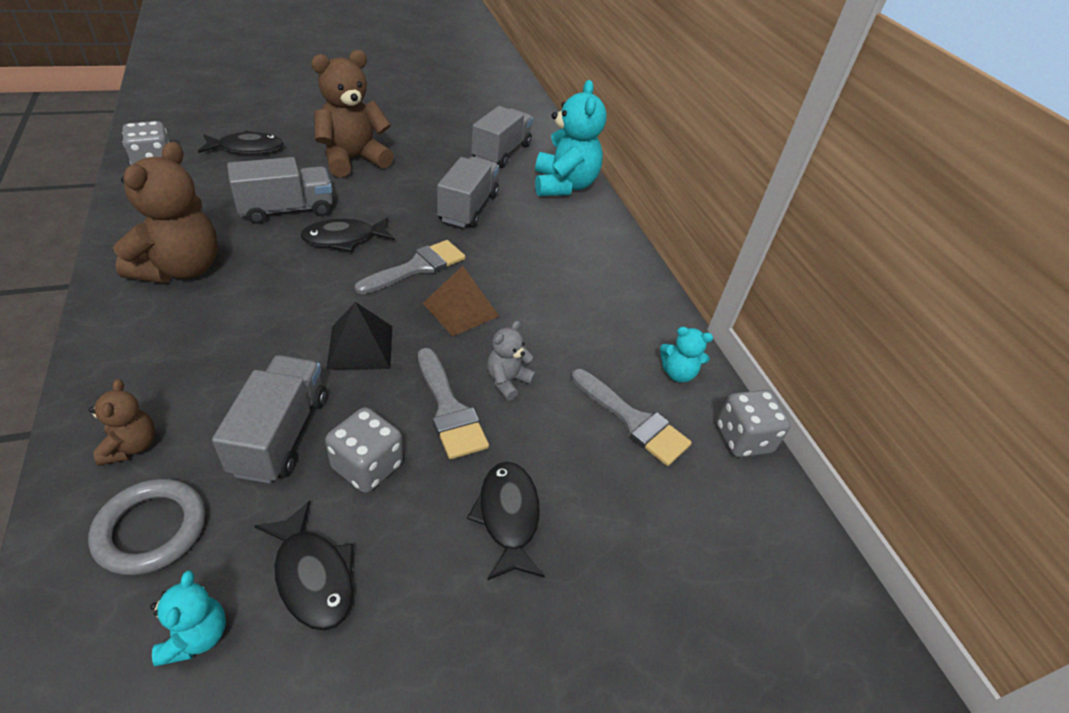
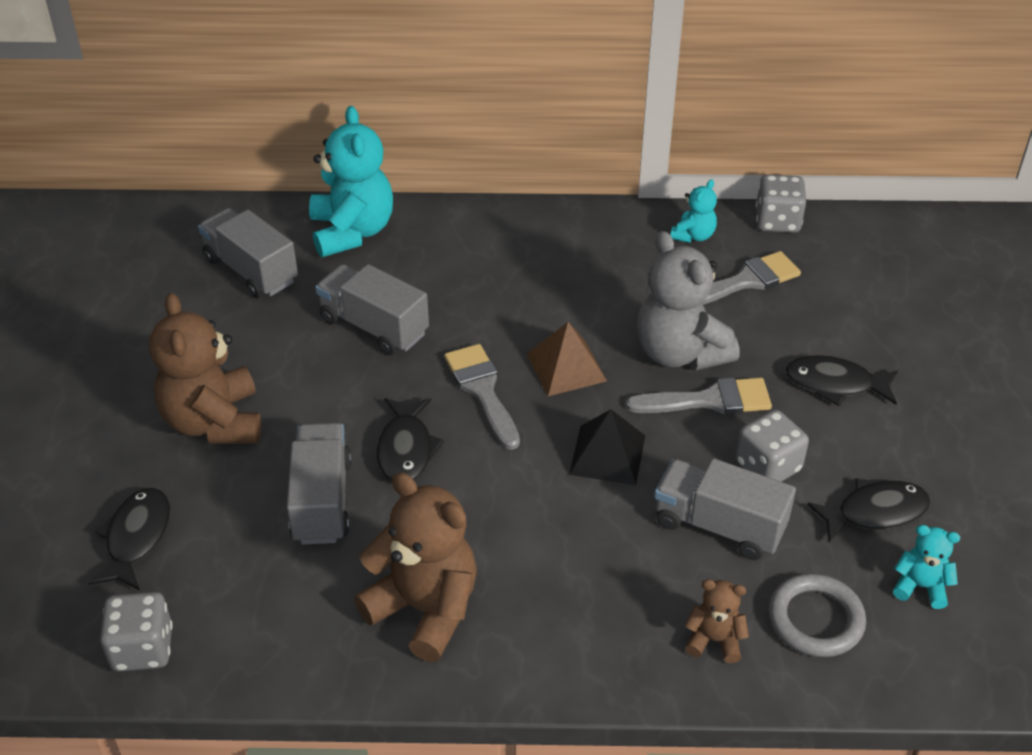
camera: 65 degrees left, 0 degrees up
grey teddy bear [487,321,536,401] -> grey teddy bear [637,231,740,371], size x2.04
turquoise teddy bear [535,80,607,196] -> turquoise teddy bear turned 60 degrees clockwise [309,106,393,257]

